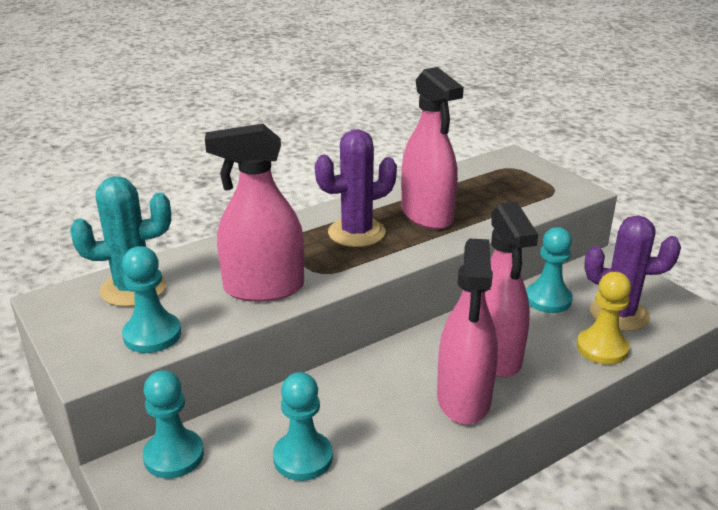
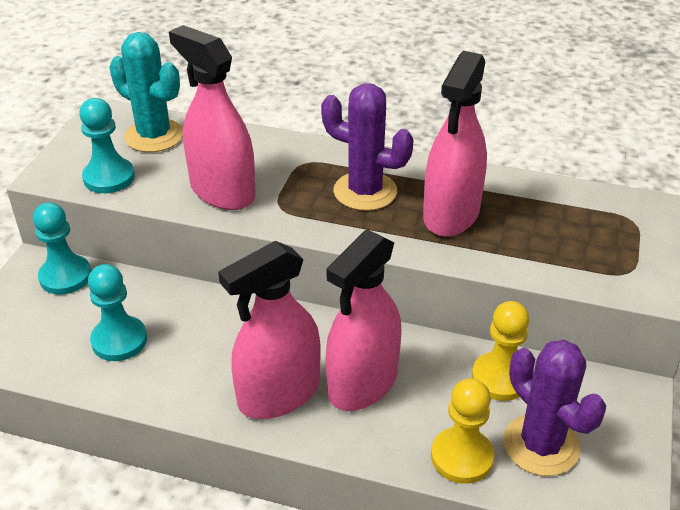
camera: 50 degrees right, 10 degrees up
turquoise pawn [526,227,573,313] -> yellow pawn [472,301,530,401]

